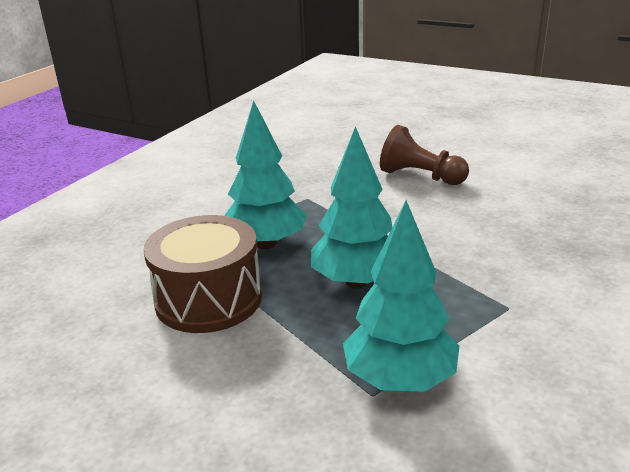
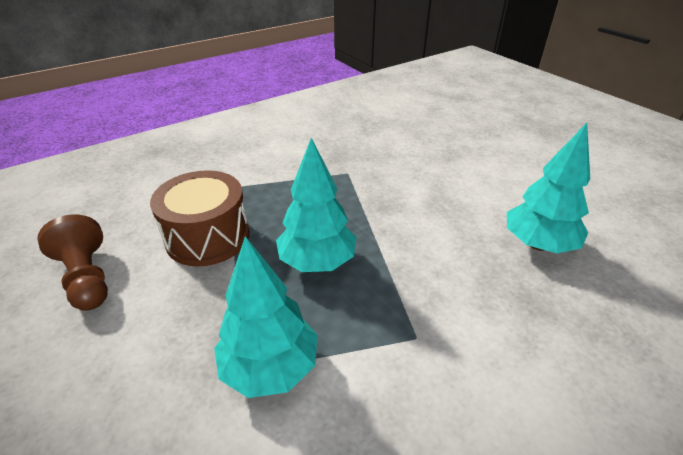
camera: 25 degrees right, 10 degrees up
turquoise tree [224,100,307,249] -> turquoise tree moved to [507,123,590,253]
brown pawn [380,125,469,185] -> brown pawn moved to [37,215,108,311]

